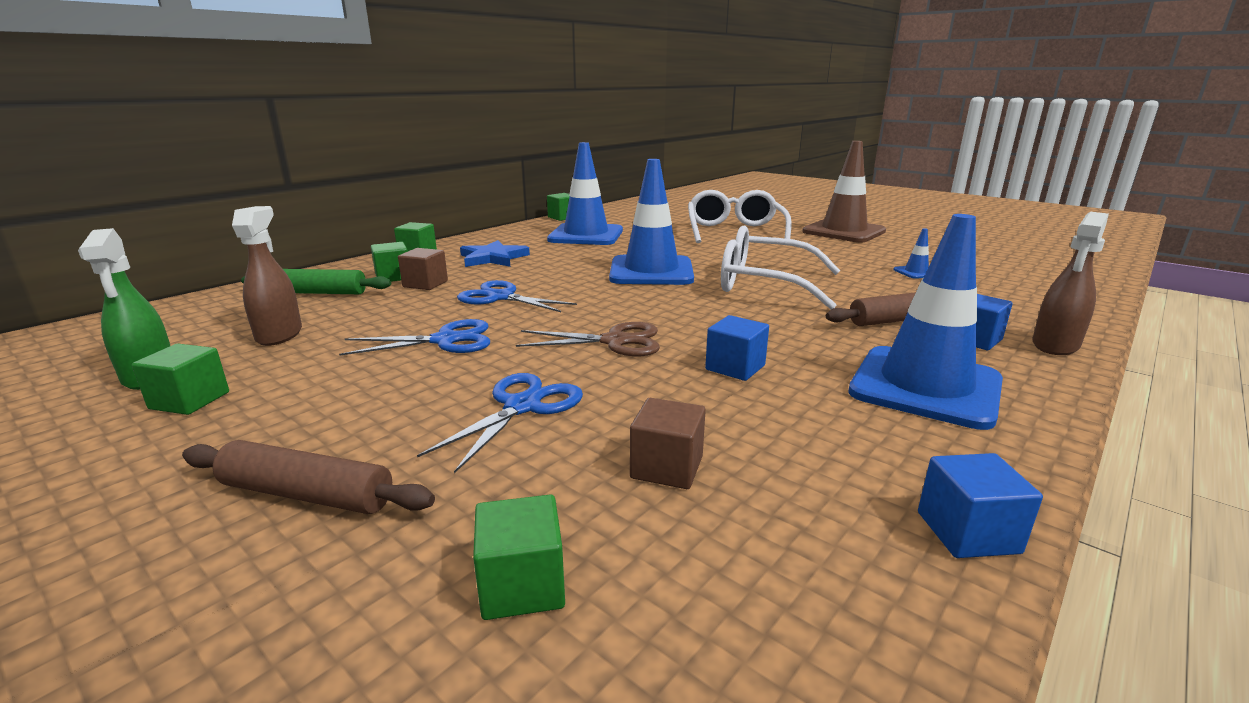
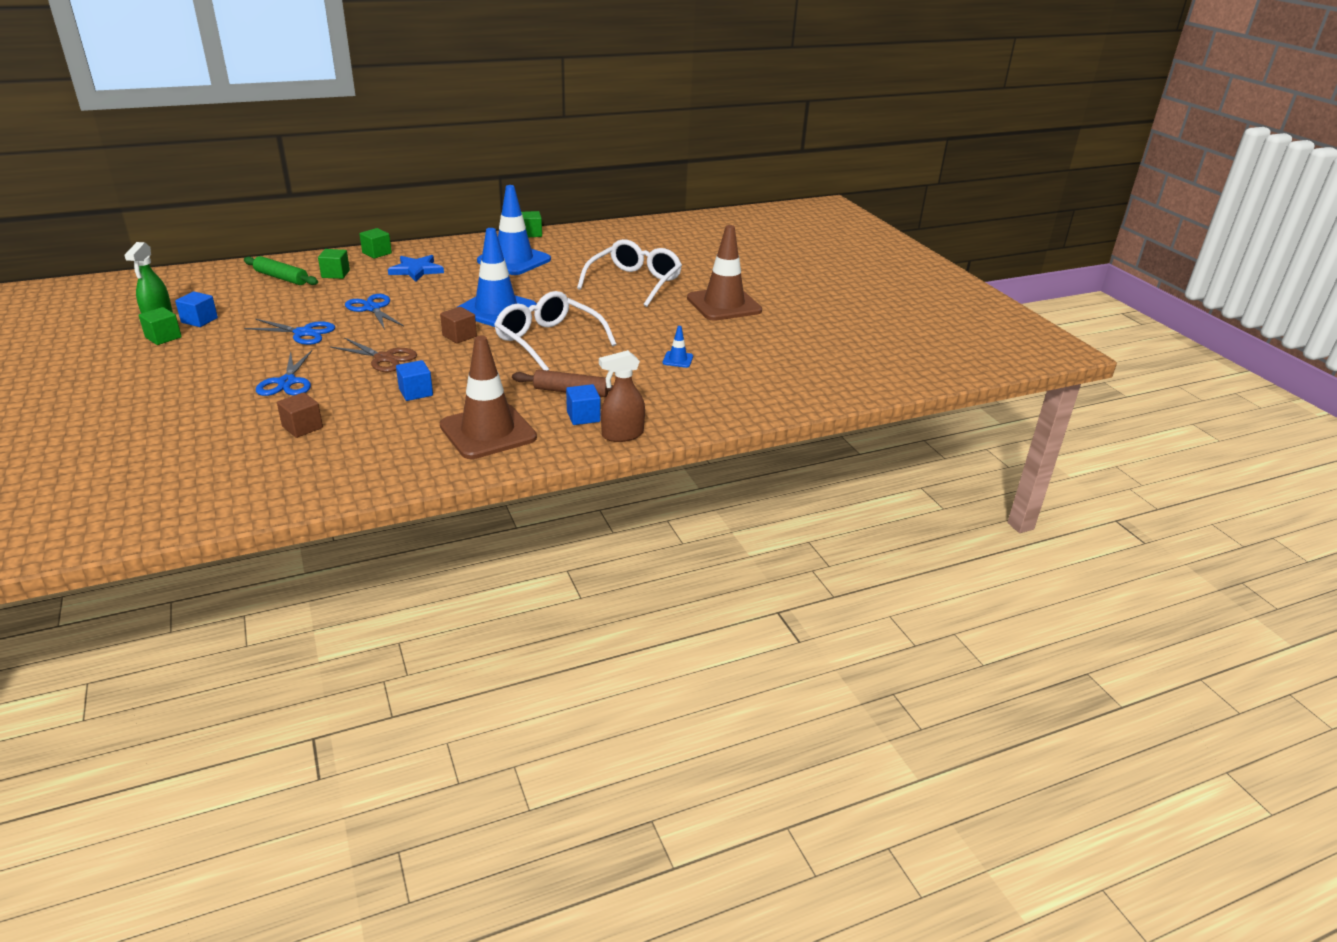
camera: 25 degrees right, 10 degrees up
brown rolling pin [182,440,435,514] -> none
brown spray bottle [232,206,302,346] -> none
brown cube [398,248,448,290] -> brown cube moved to [440,307,477,344]
blue scissors [417,373,583,473] -> blue scissors turned 120 degrees clockwise [256,350,312,396]
green cube [473,494,565,620] -> none
blue traffic cone [848,214,1003,430] -> brown traffic cone [440,336,537,459]
blue cube [918,453,1043,558] -> blue cube moved to [175,291,218,327]

